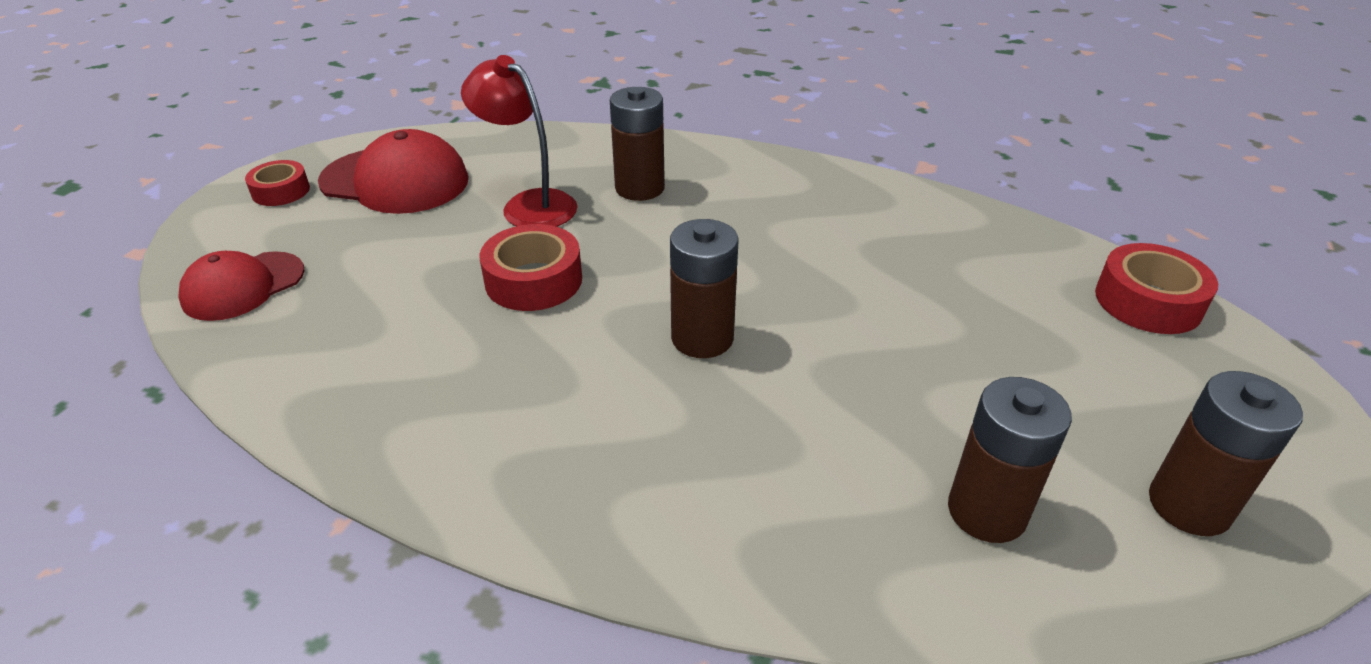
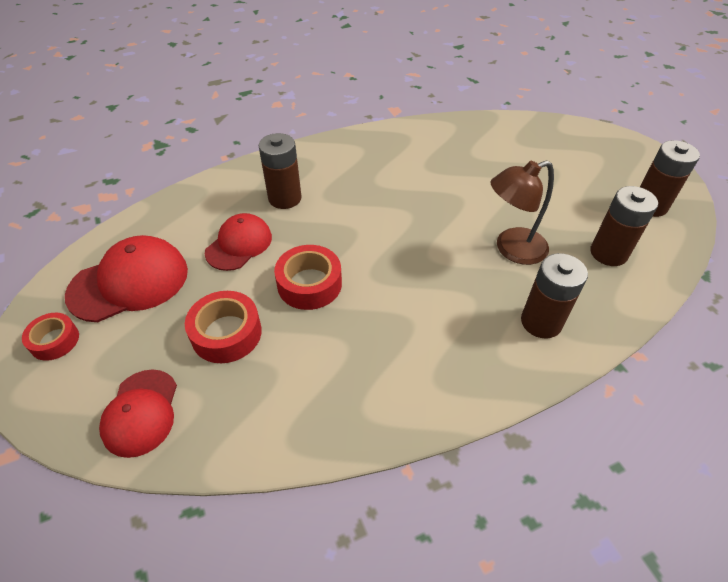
camera: 45 degrees left, 10 degrees up
red lamp [461,55,577,227] -> red cap [205,213,272,271]
brown battery [670,219,738,358] -> brown battery moved to [521,253,588,338]
red tape [1095,243,1218,334] -> red tape moved to [185,291,262,363]
none -> brown lamp [491,160,554,265]

